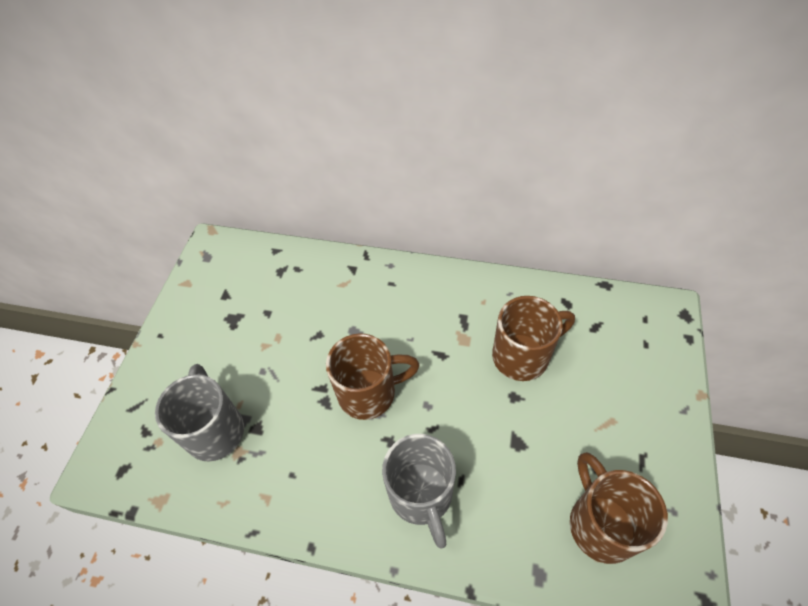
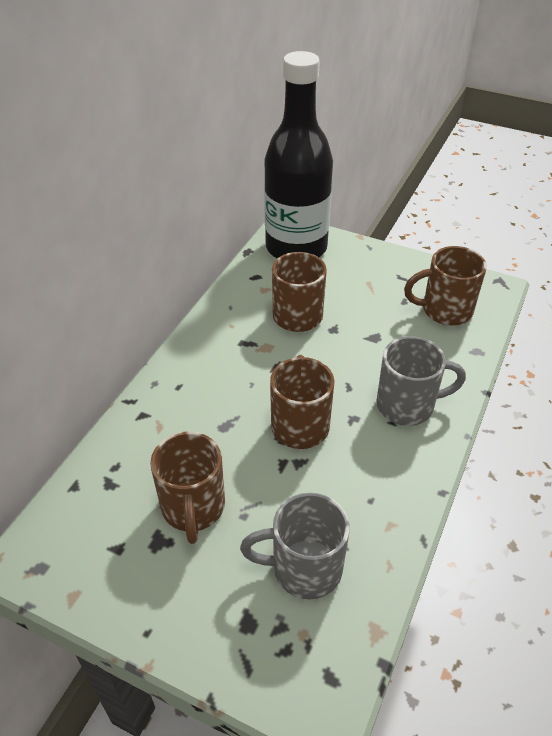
camera: 80 degrees left, 10 degrees down
none -> brown mug [150,432,225,544]
none -> black bottle [264,51,333,258]

